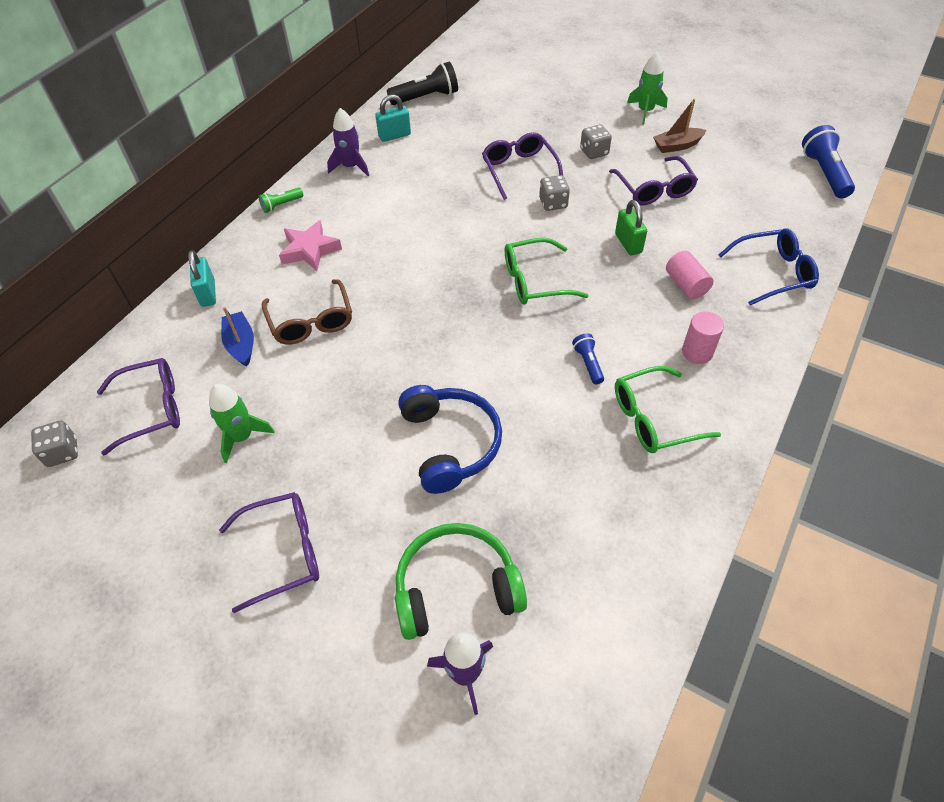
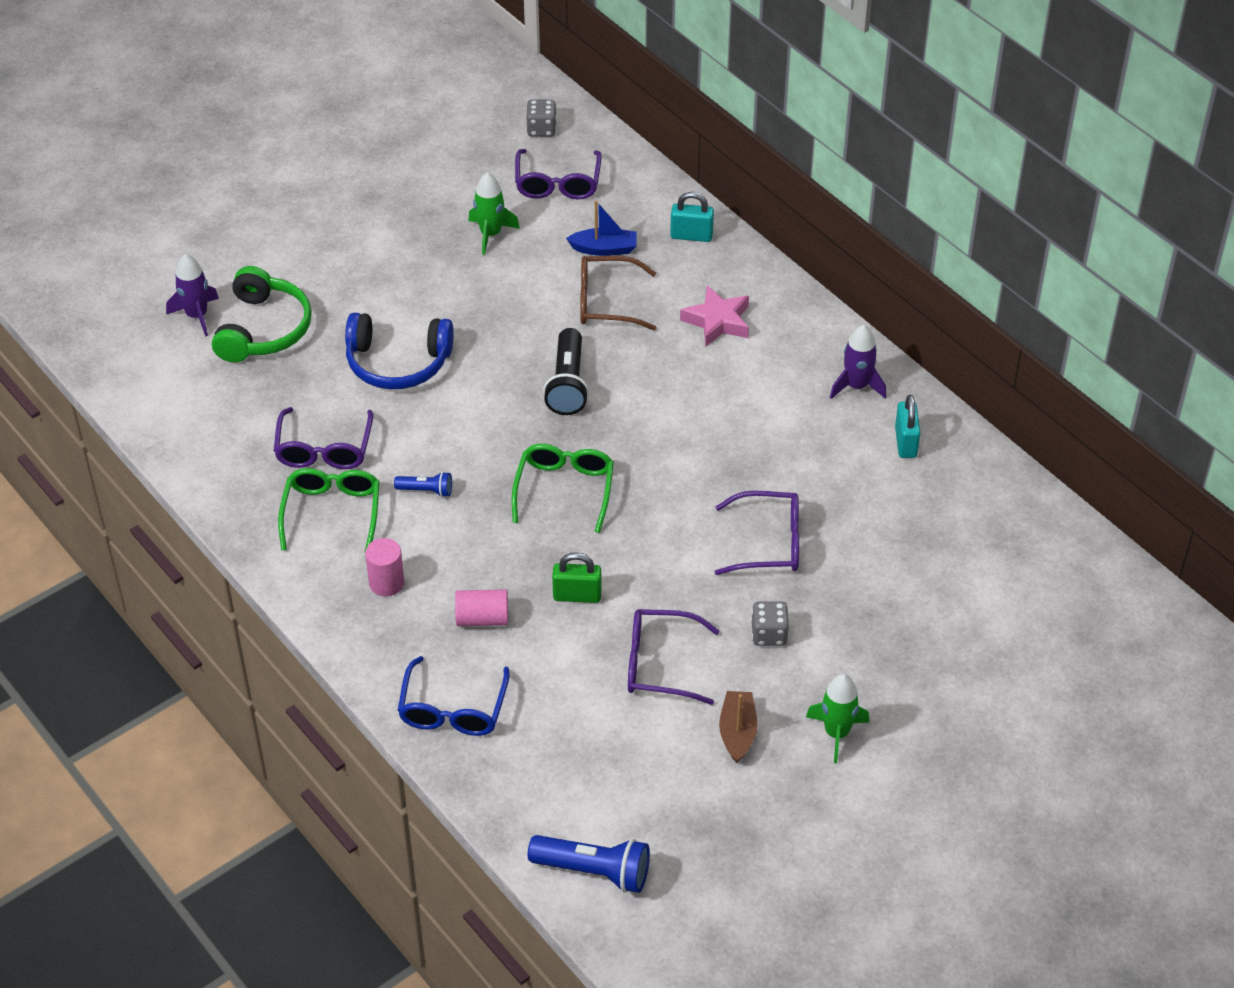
camera: 110 degrees right, 5 degrees down
purple glasses [219,492,319,613] -> purple glasses moved to [274,407,373,469]
green flashlight [259,188,303,213] -> none
black flashlight [387,62,458,105] -> black flashlight moved to [543,328,589,415]
grey dice [539,175,570,211] -> none

